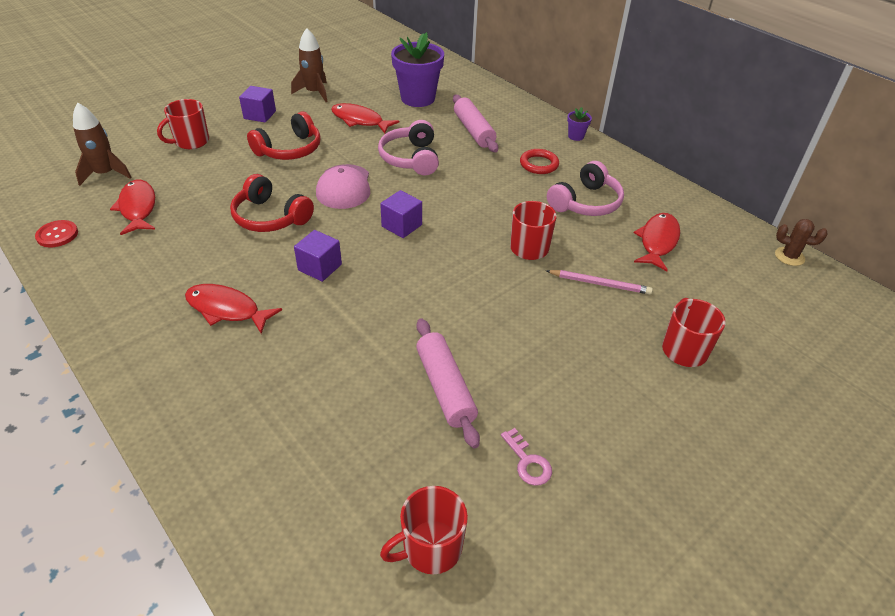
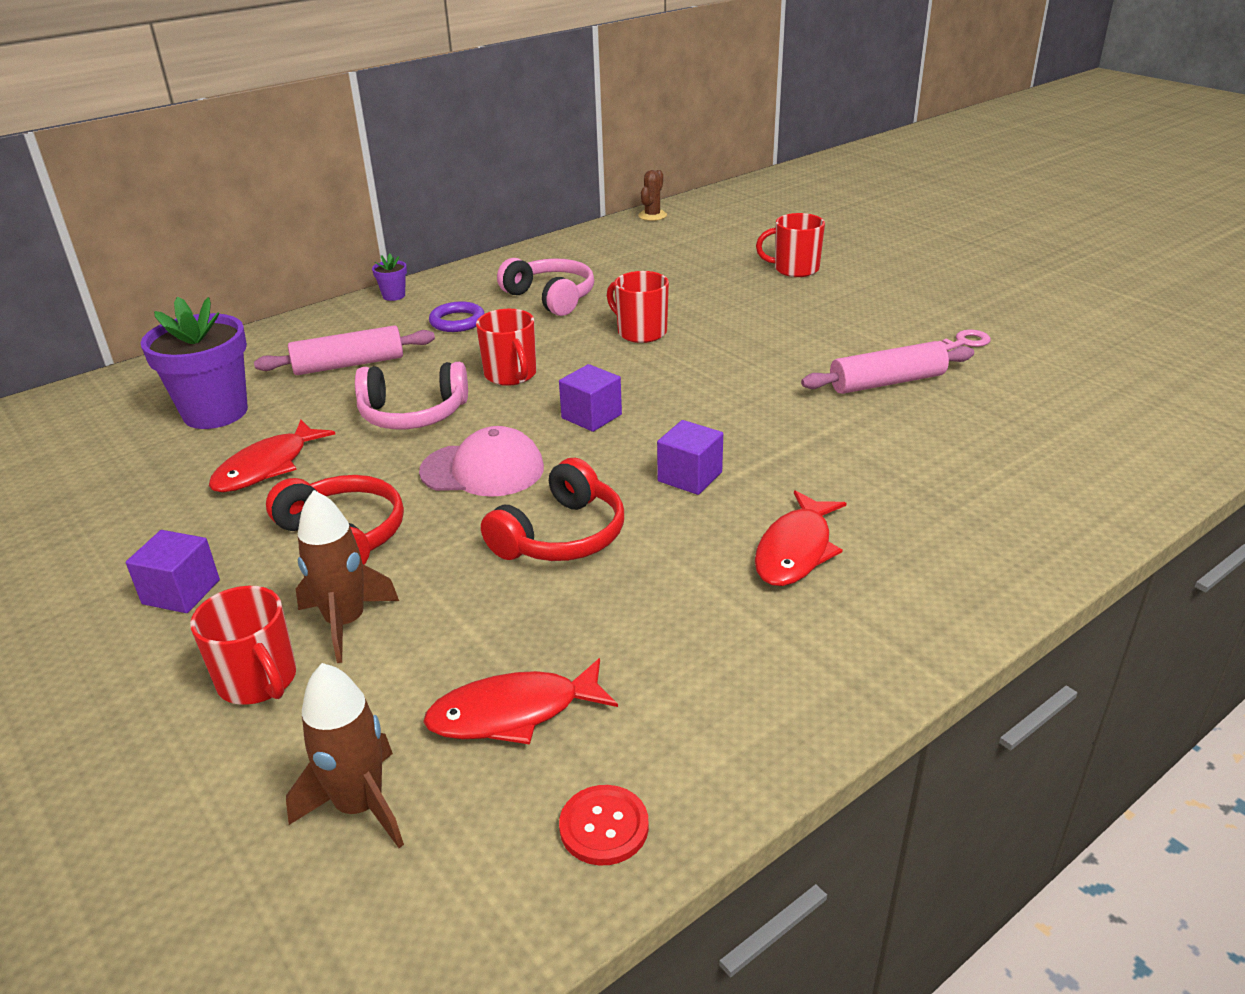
camera: 85 degrees left, 10 degrees down
brown rocket [291,28,328,102] -> brown rocket moved to [296,490,399,663]
red mug [380,486,468,574] -> red mug moved to [476,309,537,386]
red ring [520,149,559,174] -> purple ring [429,301,485,332]
pink pencil [547,270,653,295] -> none
red fish [633,213,680,271] -> none

